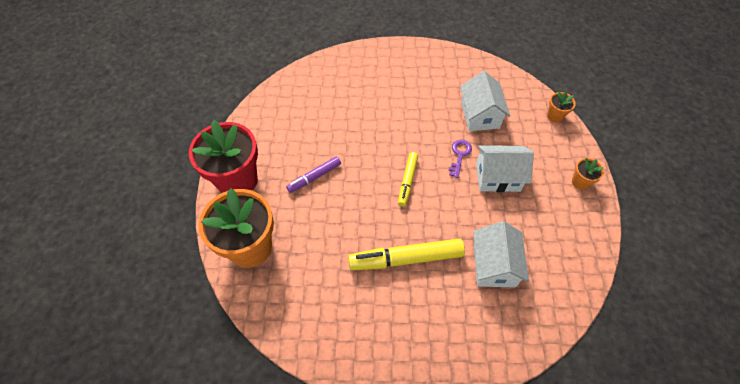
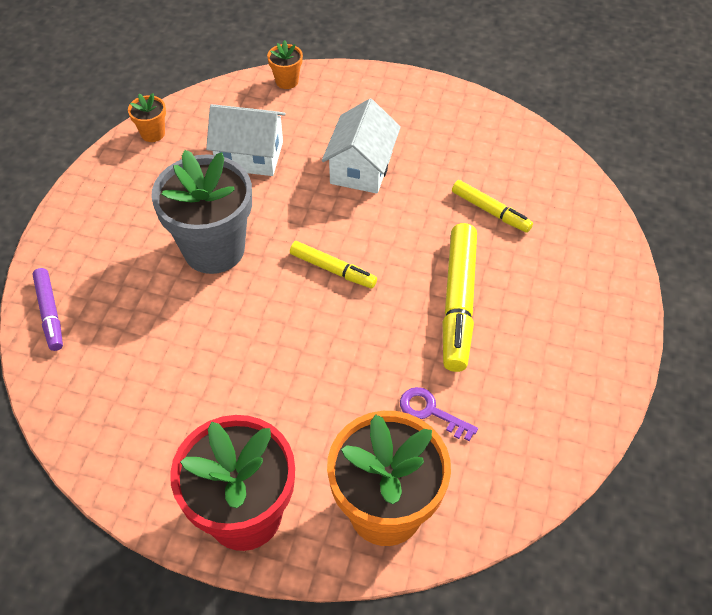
camera: 75 degrees left, 5 degrees down
purple marker [286,156,341,193] -> purple marker moved to [32,268,63,351]
purple key [449,140,472,178] -> purple key moved to [400,387,478,441]
white house [473,221,529,288] -> yellow marker [452,180,533,233]
orange flower pot [572,158,604,190] -> orange flower pot moved to [128,93,166,142]
none -> grey flower pot [151,150,252,274]

